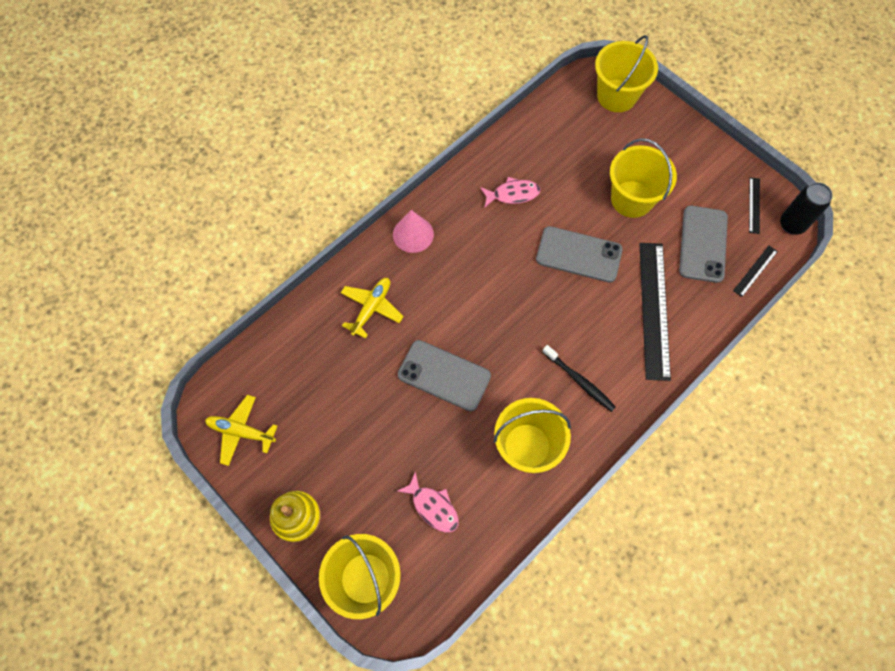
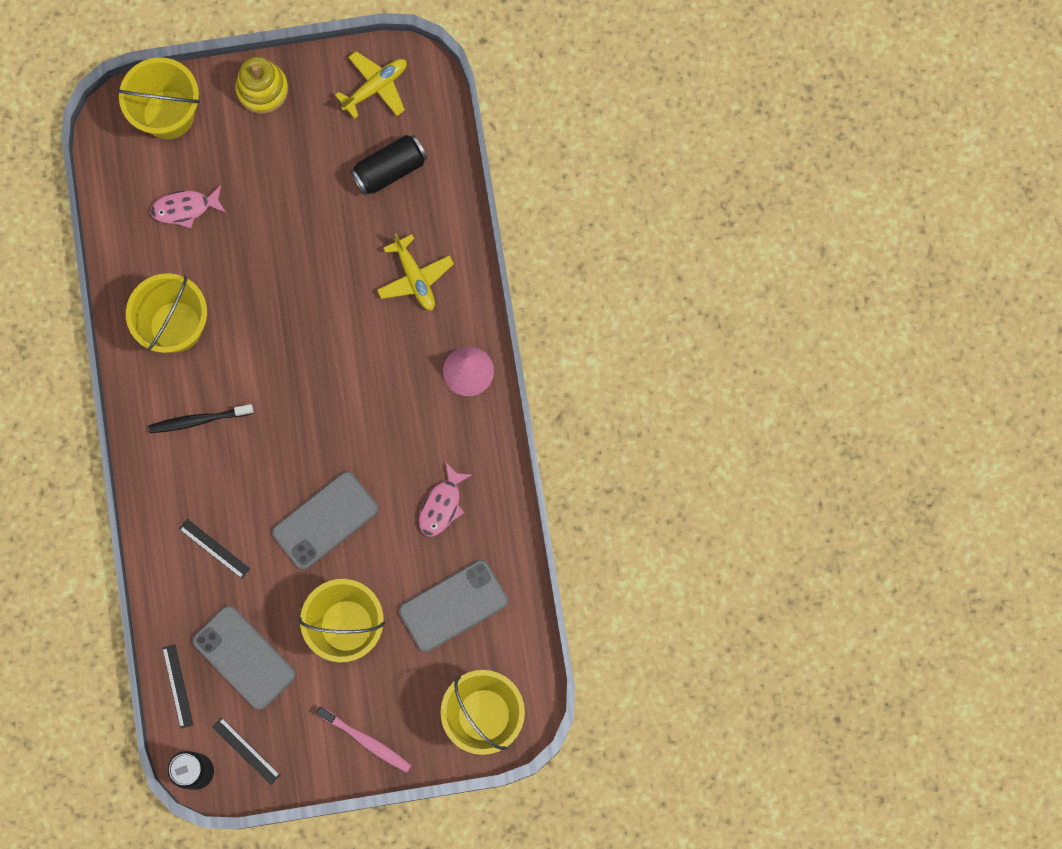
camera: 125 degrees right, 10 degrees up
grey phone [398,340,491,411] -> grey phone moved to [399,560,508,652]
black ruler [639,243,671,381] -> black ruler [179,519,250,579], size x0.46
none -> pink toothbrush [316,707,412,773]
none -> black can [350,135,427,195]

